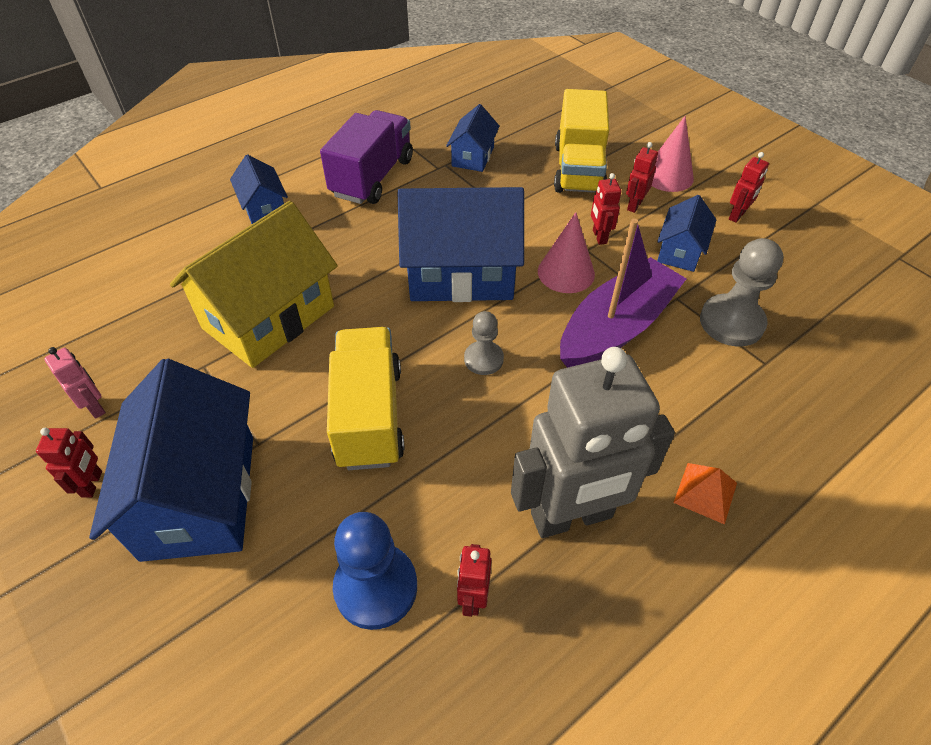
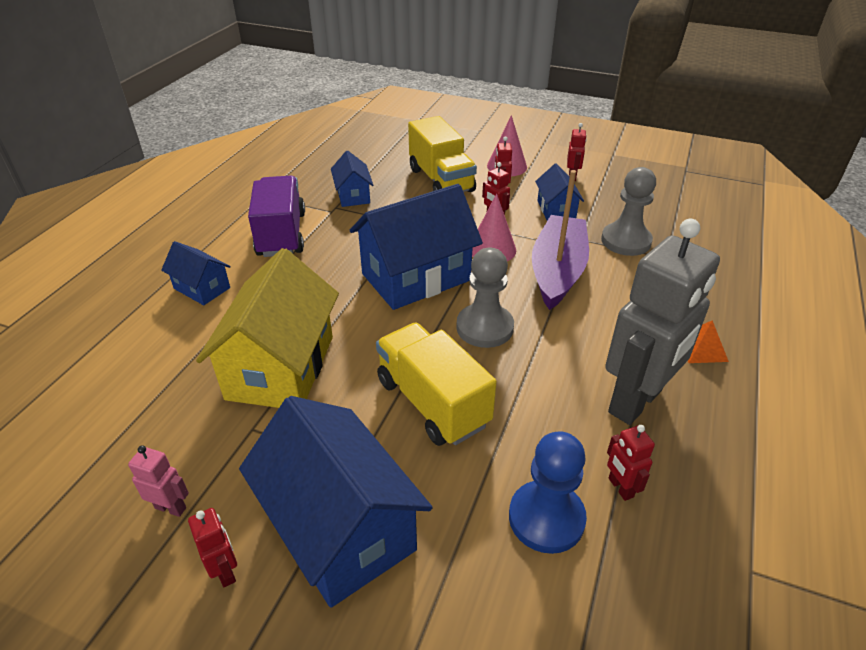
camera: 30 degrees left, 10 degrees down
grey pawn [464,311,504,375] -> grey pawn [456,248,514,348], size x1.66

